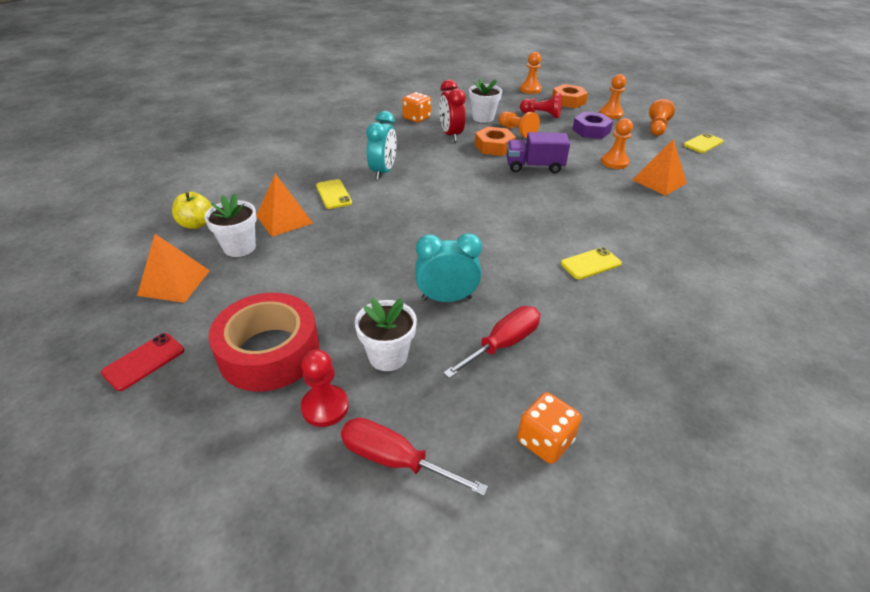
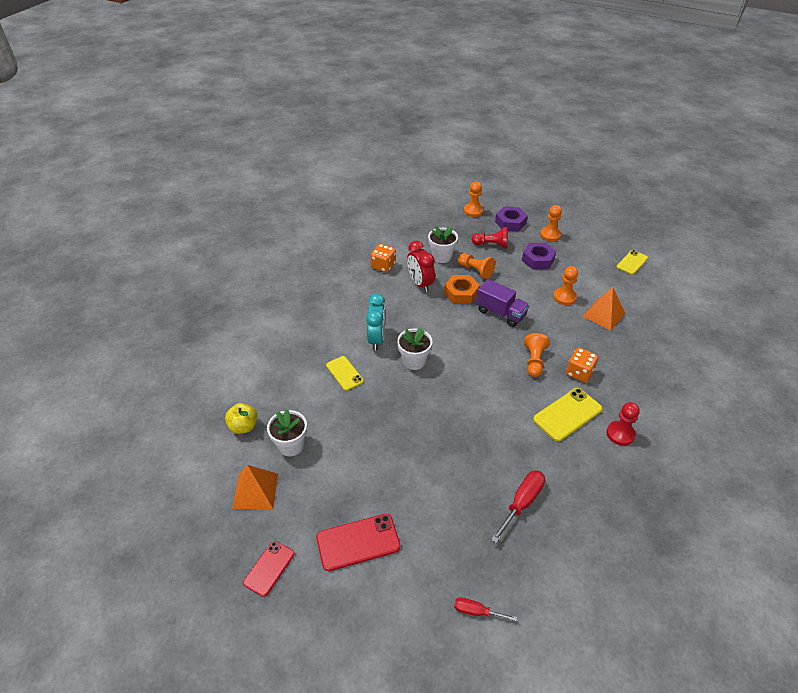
camera: 10 degrees left, 5 degrees up
red tape [209,293,320,392] -> red phone [316,514,400,571]
orange pyramid [256,174,313,237] -> none
red pawn [301,350,349,427] -> red pawn moved to [606,402,640,446]
red screwdriver [341,418,488,496] -> red screwdriver [454,598,517,621], size x0.60
white flower pot [355,298,417,371] -> white flower pot moved to [397,327,432,370]
turquoise clock [415,233,482,302] -> none
purple truck [507,132,570,174] -> purple truck turned 135 degrees counterclockwise [476,279,529,327]
orange dice [517,392,582,464] -> orange dice moved to [566,348,598,383]
orange nut [552,84,588,108] -> purple nut [495,206,528,232]
yellow phone [560,247,622,280] -> yellow phone [533,388,602,442], size x1.53
orange pawn [649,99,675,136] -> orange pawn moved to [524,333,550,377]

